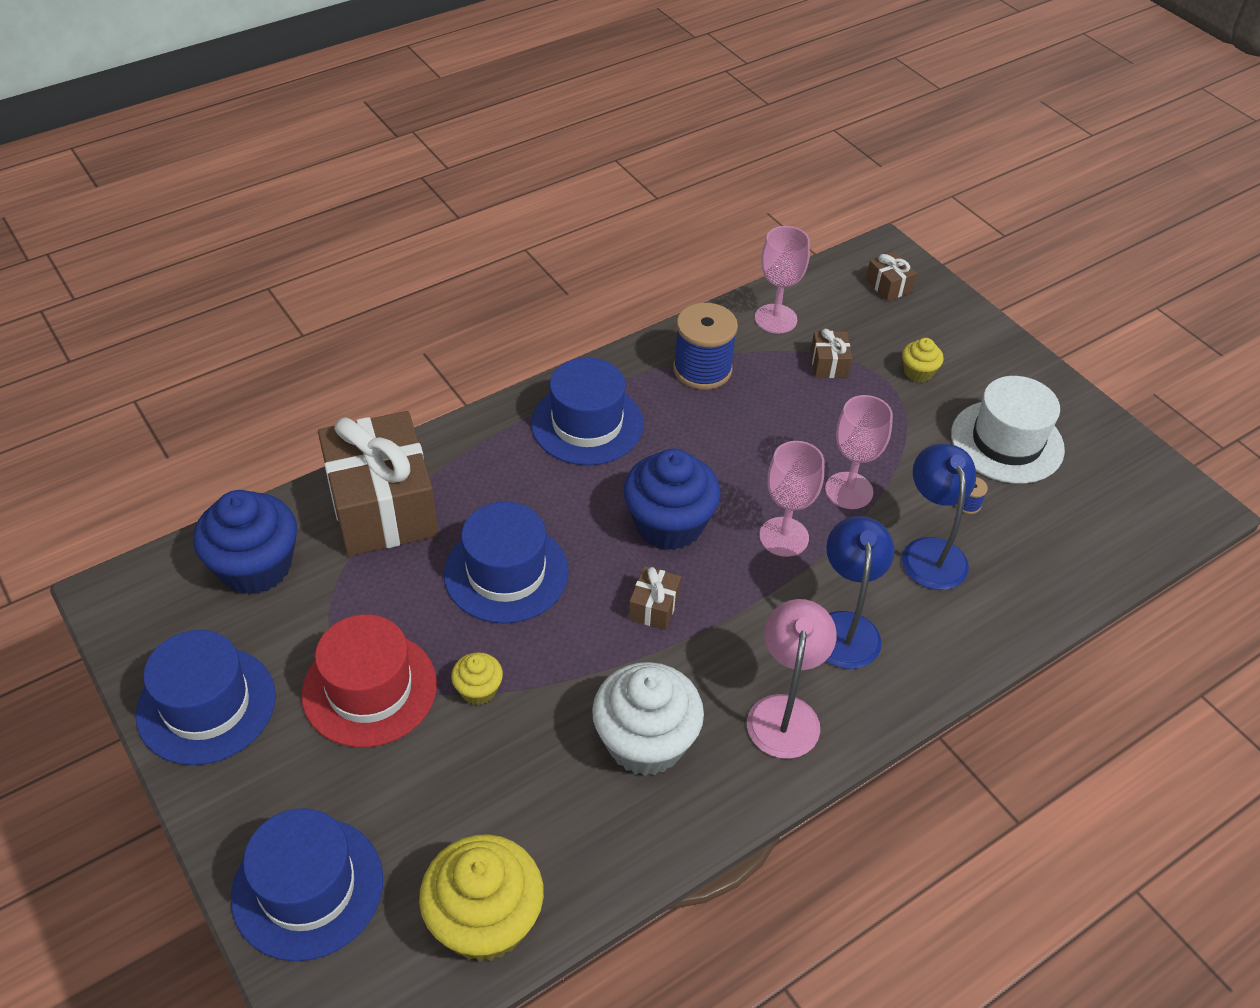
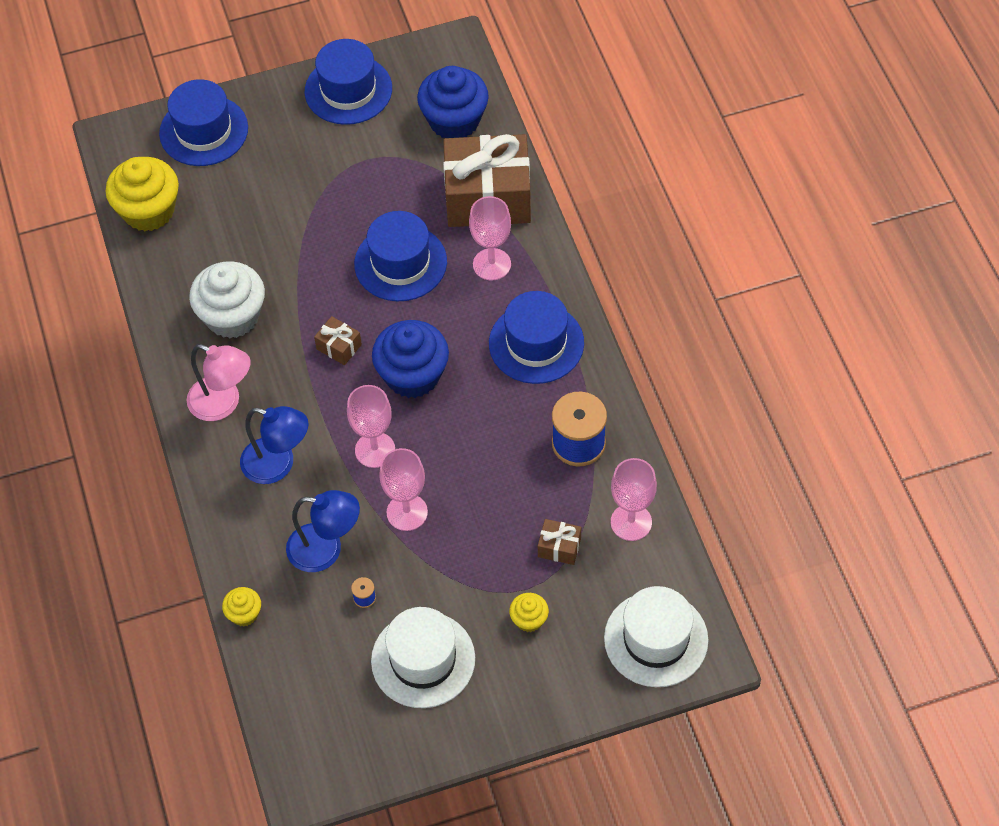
camera: 110 degrees right, 10 degrees up
red hat [301,614,437,747] -> none
yellow cupcake [451,652,503,705] -> yellow cupcake moved to [222,587,261,626]
brown gift [866,252,917,301] -> white hat [604,586,708,687]
none -> pink goblet [469,196,511,281]

